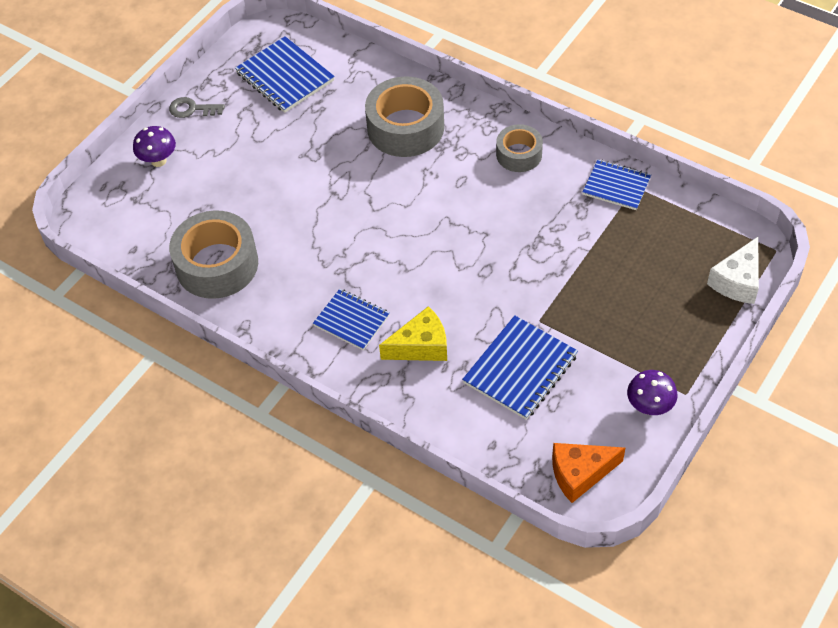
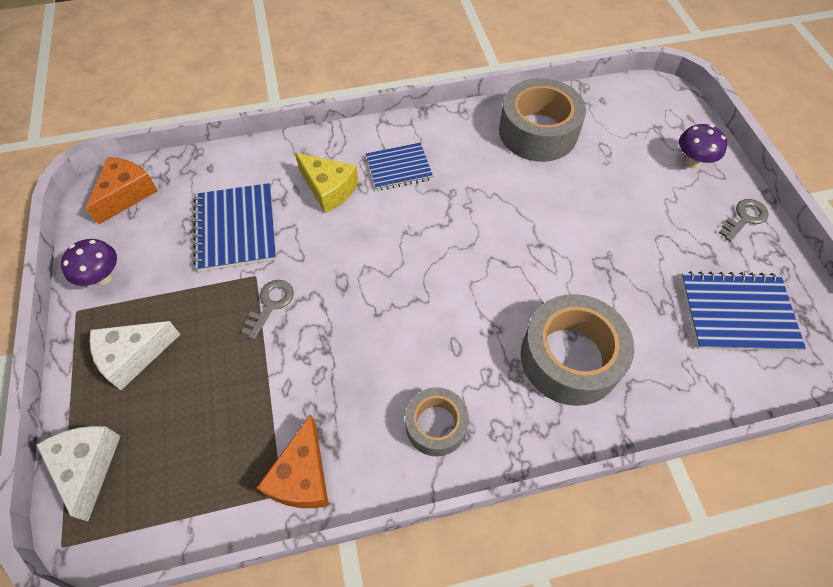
camera: 130 degrees right, 5 degrees up
yellow cheese [379,306,447,361] -> yellow cheese turned 75 degrees counterclockwise [295,152,359,213]
blue notebook [583,159,651,210] -> orange cheese [256,414,329,508]
none -> white cheese [89,321,181,390]
none -> grey key [242,280,294,340]

